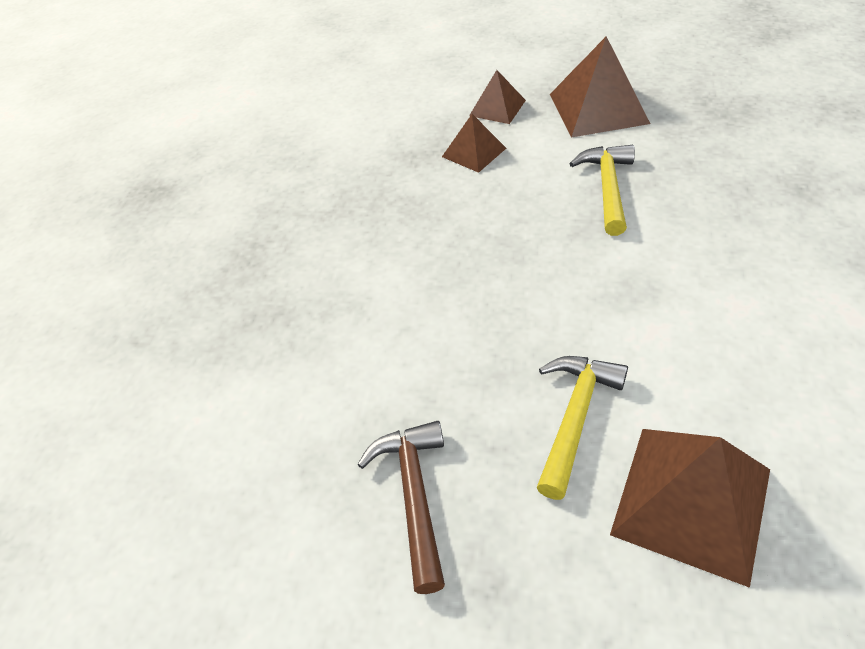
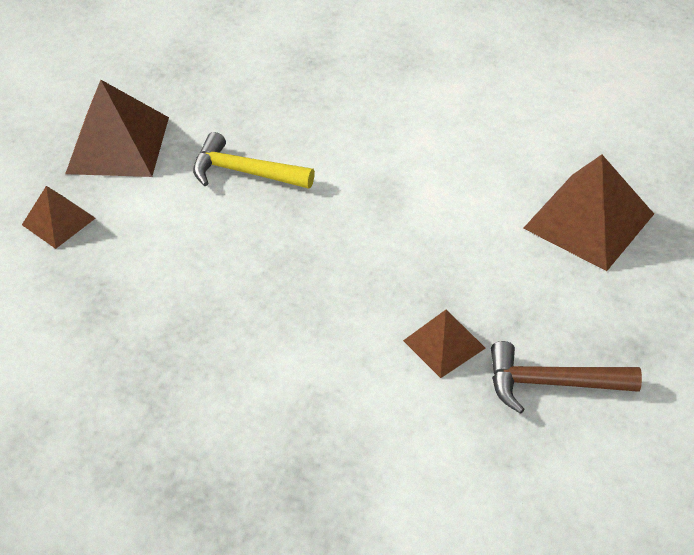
camera: 80 degrees left, 0 degrees up
brown pyramid [442,114,506,173] -> brown pyramid moved to [403,309,486,378]
yellow hammer [536,356,628,500] -> none

